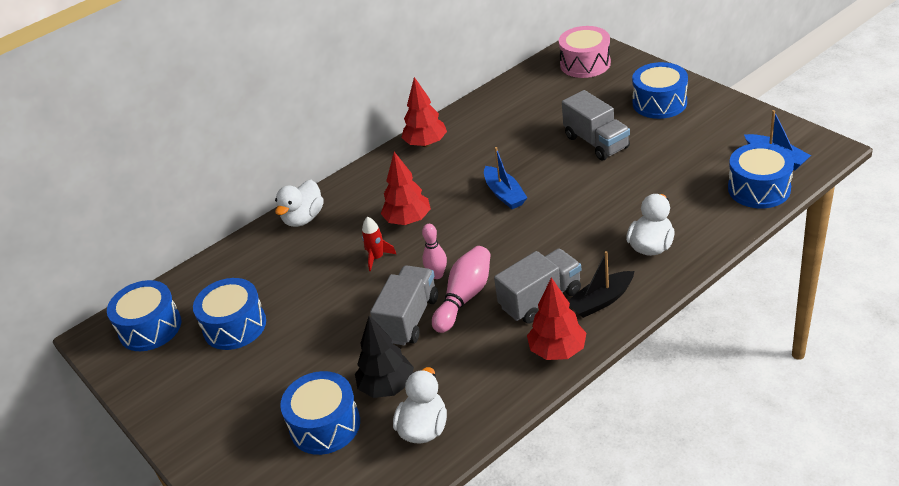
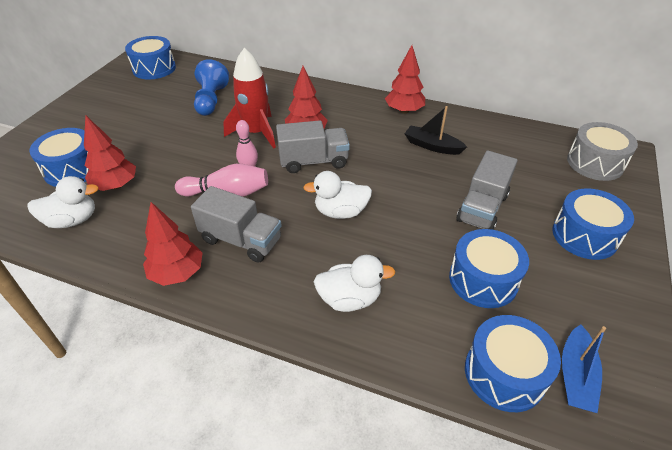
camera: 55 degrees right, 5 degrees up
blue drum [193,278,266,350] -> blue drum moved to [449,229,529,308]
white duck [275,180,324,227] -> white duck moved to [303,171,372,219]
black tree [355,316,414,398] -> red tree [84,115,136,191]
red rocket [362,217,396,271] -> red rocket [223,48,276,149], size x2.00
grey truck [370,265,438,346] -> grey truck moved to [276,120,350,173]
blue boat [484,147,527,209] -> none
pink drum [559,26,611,78] -> grey drum [567,122,638,181]
black boat [568,251,634,318] -> black boat moved to [405,106,467,155]
none -> blue pawn [194,59,229,116]

